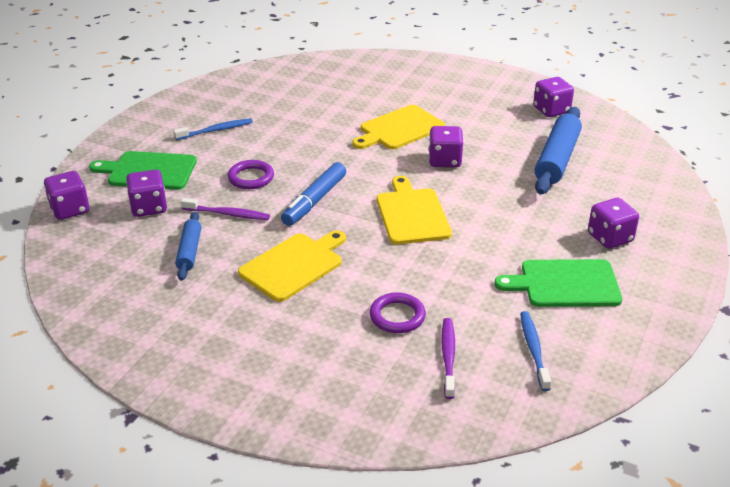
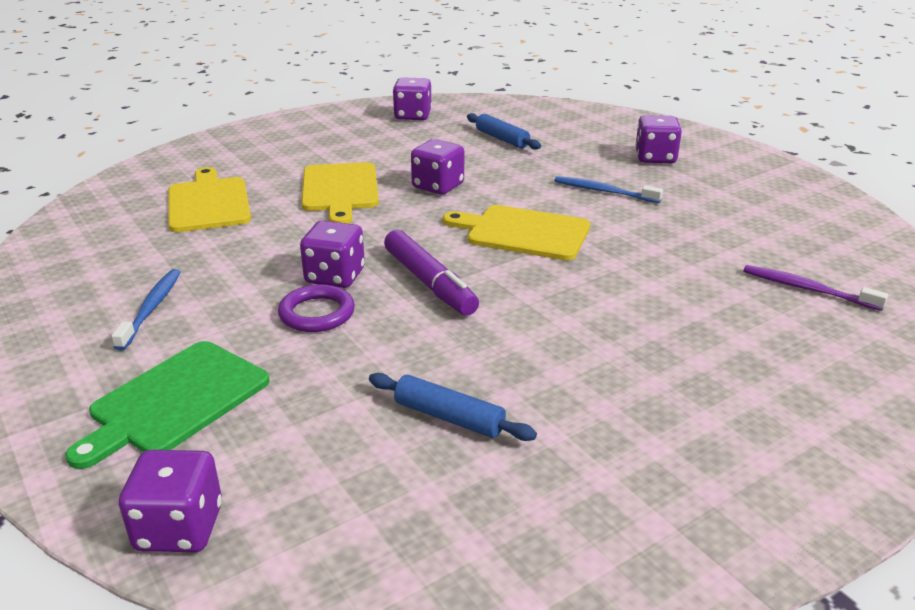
camera: 60 degrees left, 5 degrees down
purple dice [126,170,167,217] -> purple dice moved to [300,221,365,288]
purple toothbrush [181,198,270,220] -> none
yellow cutting board [238,230,346,302] -> yellow cutting board moved to [168,167,251,232]
blue marker [281,162,346,226] -> purple marker [384,230,479,316]
purple ring [370,292,426,333] -> none
green cutting board [494,259,622,307] -> none
blue toothbrush [520,311,551,391] -> blue toothbrush moved to [554,176,663,203]
blue rolling pin [535,107,582,195] -> blue rolling pin [467,113,541,150], size x0.57

